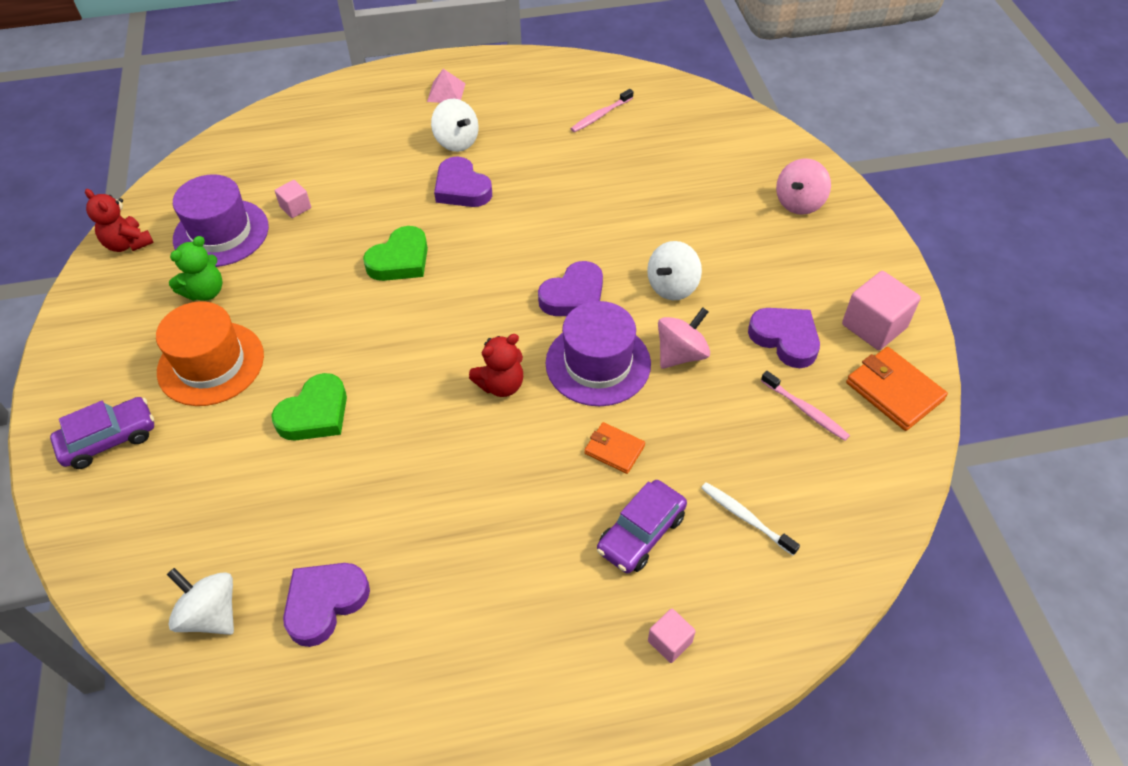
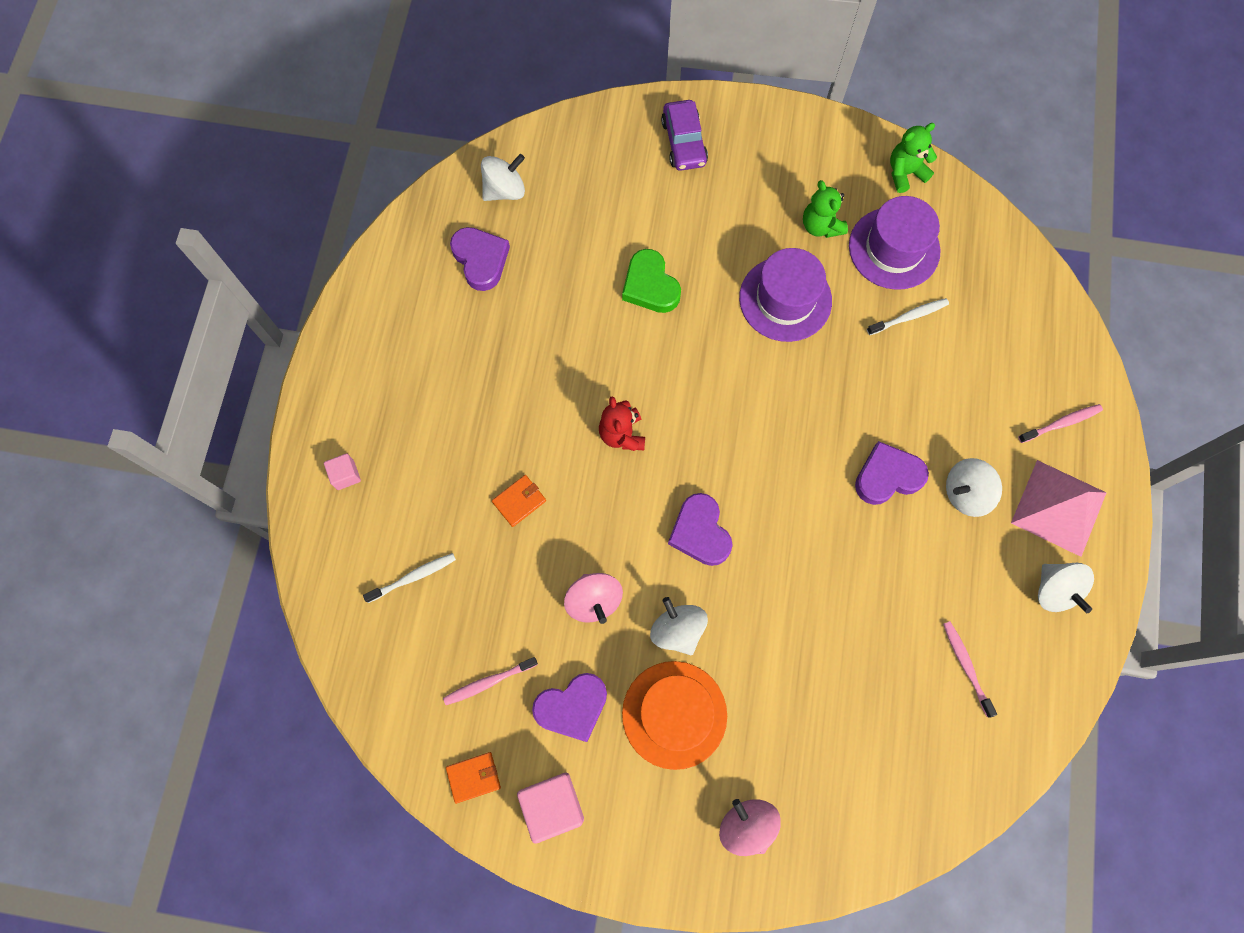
camera: 110 degrees right, 20 degrees up
red teddy bear [85,189,154,252] -> green teddy bear [890,123,937,193]
orange hat [156,301,264,406] -> orange hat moved to [622,661,727,770]
pink cube [275,180,311,218] -> white toothbrush [867,298,949,335]
green heart [363,226,428,281] -> none
pink pyramid [427,69,466,103] -> pink pyramid [1011,460,1106,557], size x1.87
purple hat [545,301,651,406] -> purple hat moved to [739,248,832,342]
purple car [597,480,687,573] -> none
orange wallet [846,347,948,431] -> orange wallet [446,752,501,804], size x0.61
none -> pink toothbrush [1018,404,1103,443]
none -> white spinning top [1038,563,1094,613]

